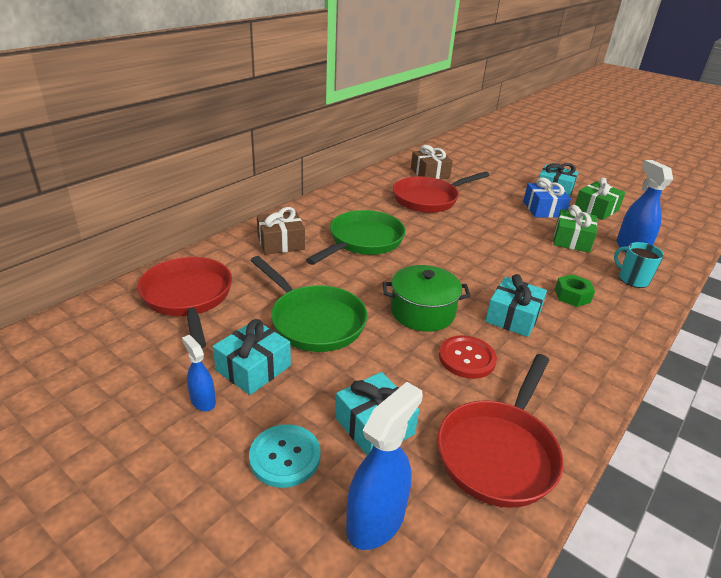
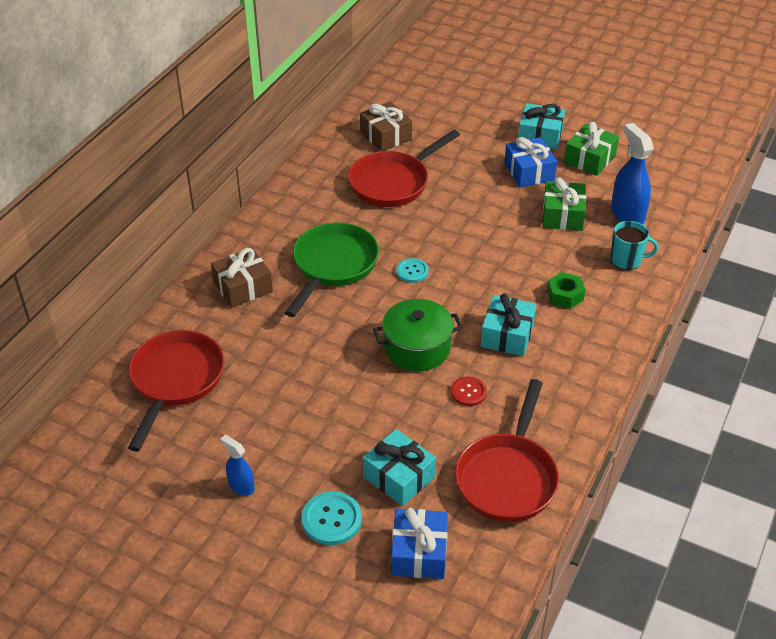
camera: 10 degrees left, 10 degrees up
red pan [137,257,232,348] -> red pan turned 45 degrees clockwise [128,330,224,452]
turquoise gift [212,319,291,395] -> none
green pan [250,256,368,352] -> none
blue spray bottle [346,382,423,550] -> blue gift [391,508,448,579]
red button [439,335,497,379] -> red button [451,377,487,406], size x0.66
turquoise mug [614,242,664,288] -> turquoise mug turned 150 degrees clockwise [610,221,658,270]
none -> turquoise button [396,258,429,283]

